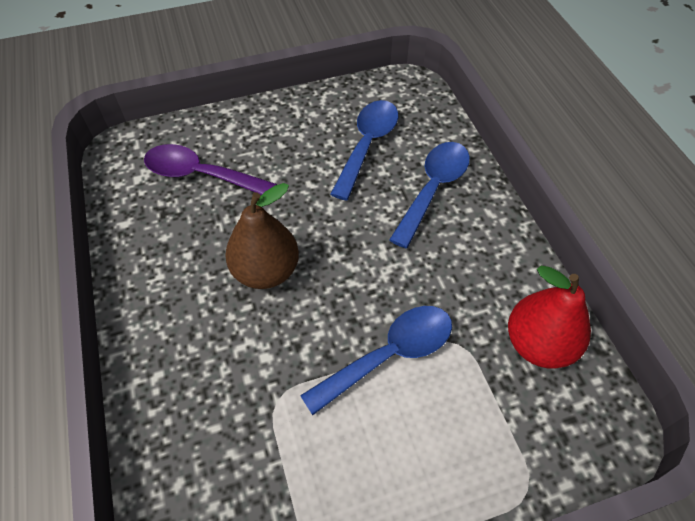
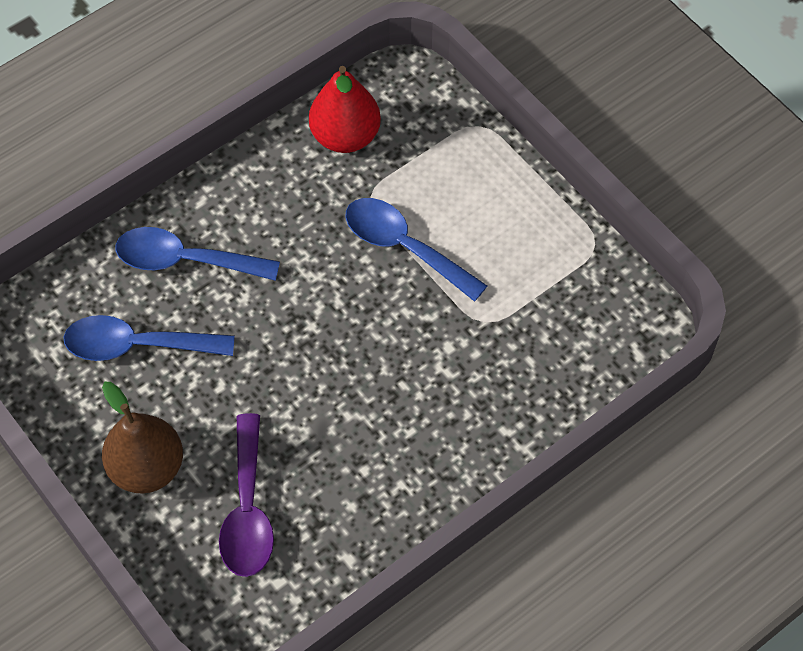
camera: 110 degrees left, 5 degrees up
brown pear [225,183,299,289] -> brown pear moved to [102,382,183,494]

